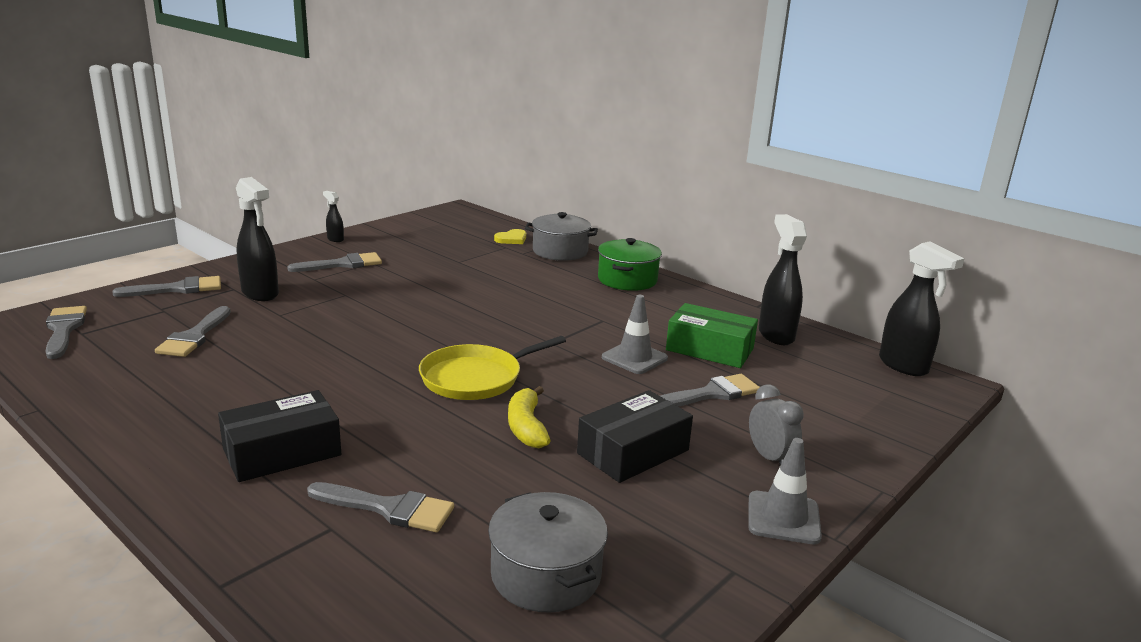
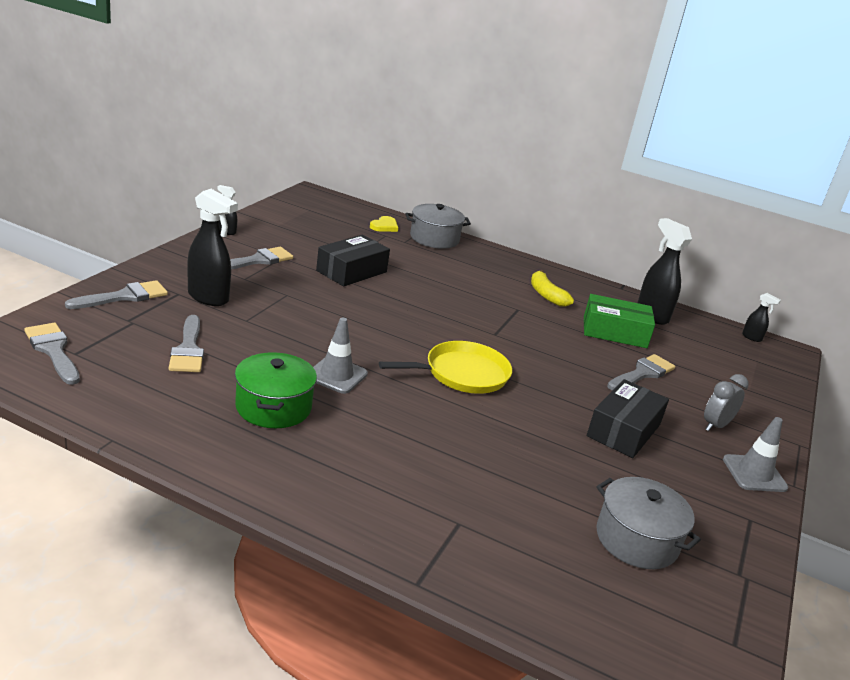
camera: 20 degrees left, 5 degrees up
black box [218,390,341,482] -> black box moved to [316,235,390,286]
grey brush [307,482,454,532] -> none
yellow pan [419,336,566,400] -> yellow pan turned 150 degrees counterclockwise [379,341,512,394]
yellow banana [508,386,551,448] -> yellow banana moved to [531,270,574,307]
green pot [598,238,662,291] -> green pot moved to [235,352,317,428]
grey traffic cone [602,295,668,374] -> grey traffic cone moved to [313,318,368,394]
grey clock [749,385,804,465] -> grey clock turned 90 degrees counterclockwise [704,374,749,431]
black spray bottle [879,241,965,376] -> black spray bottle [742,293,781,342], size x0.49

